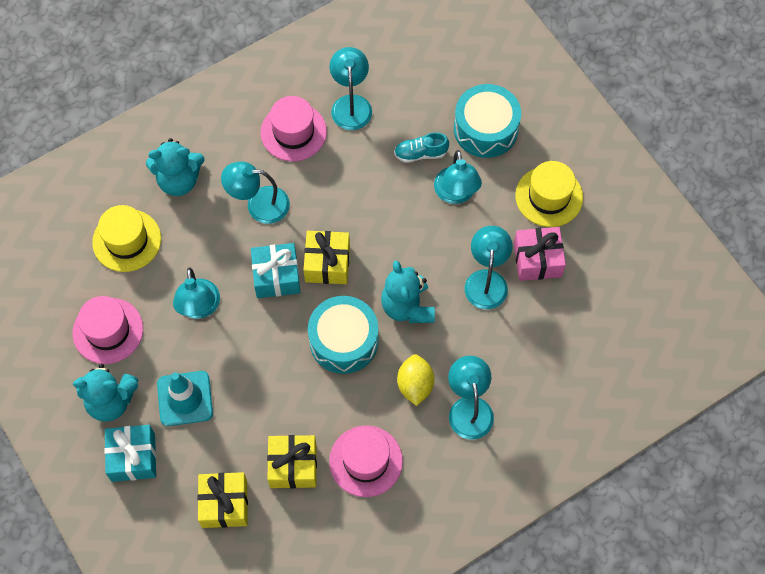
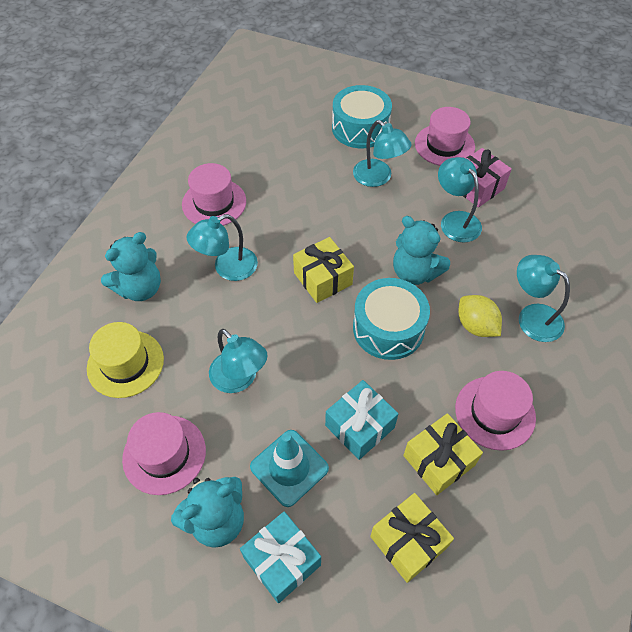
camera: 35 degrees left, 10 degrees down
turquoise gift [251,243,300,298] -> turquoise gift moved to [325,380,398,460]
turquoise lamp [330,47,372,130] -> none
turquoise shoe [394,132,449,163] -> none
yellow hat [515,161,583,227] -> pink hat [415,107,475,166]

